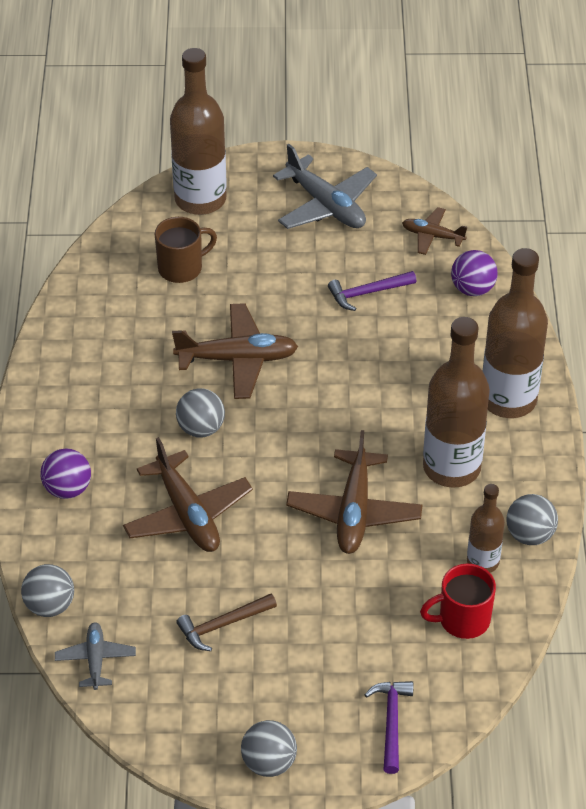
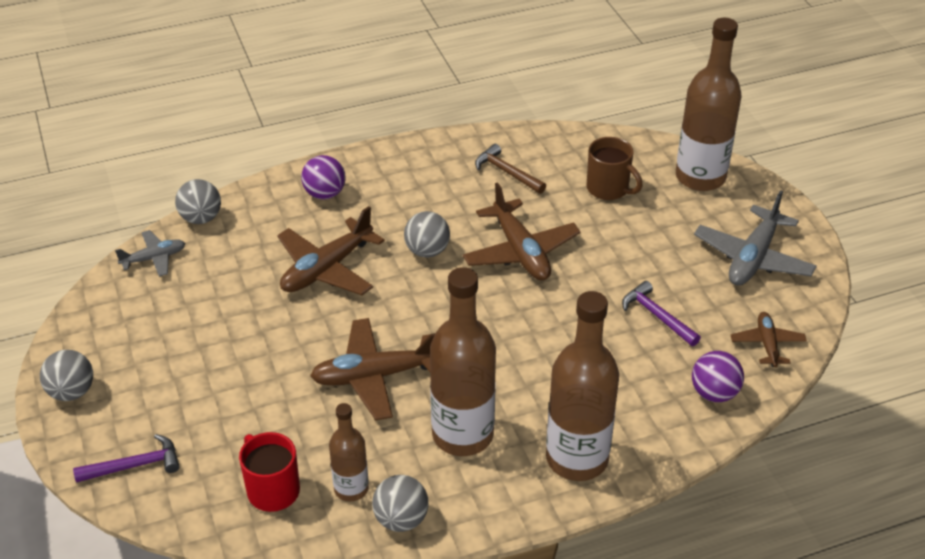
camera: 70 degrees right, 5 degrees down
brown hammer [176,594,277,651] -> brown hammer moved to [475,144,546,194]

